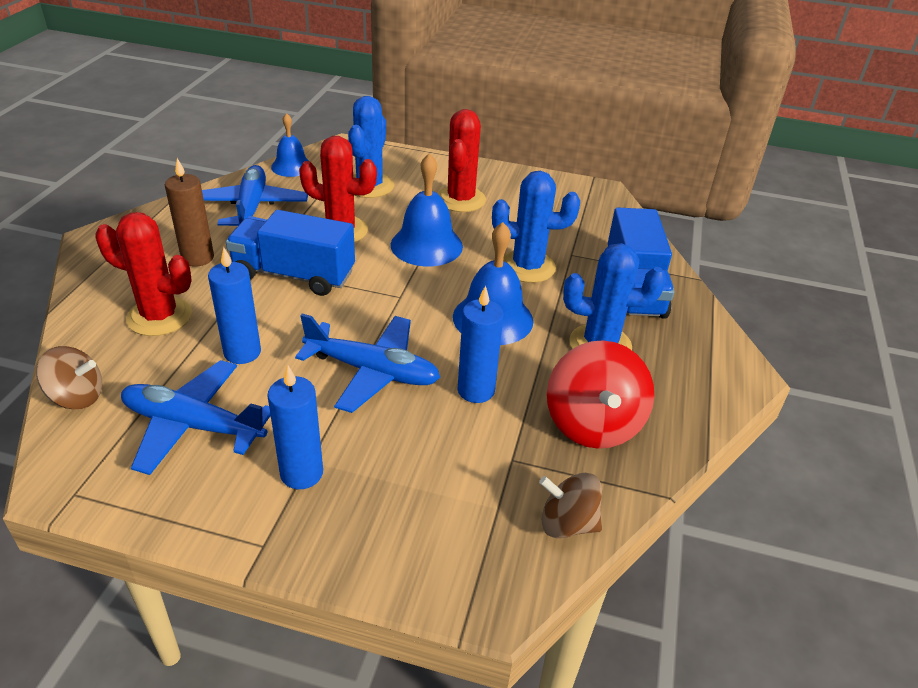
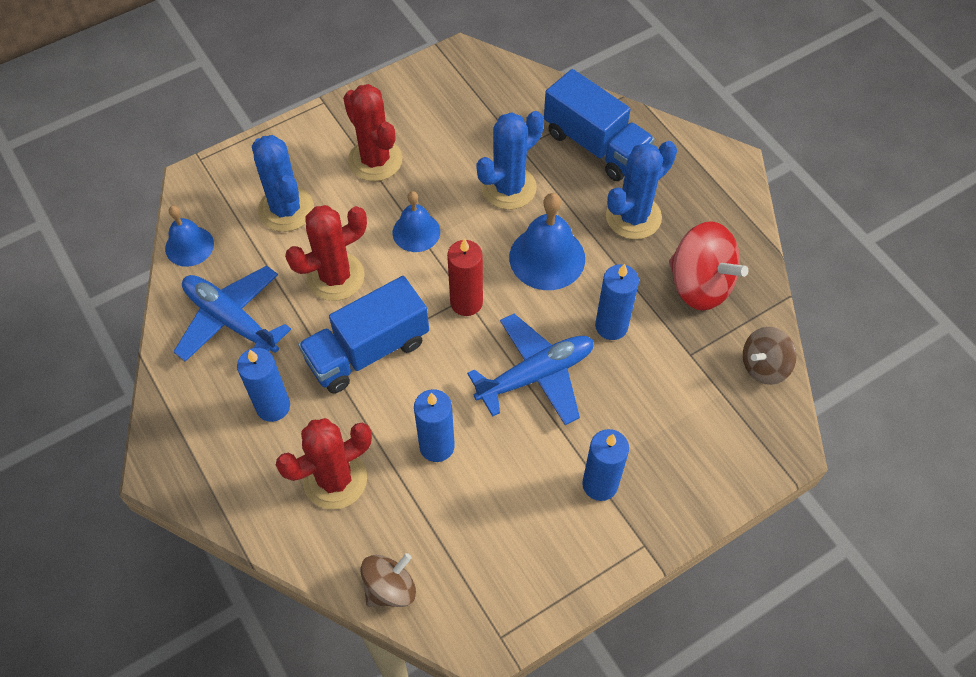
camera: 45 degrees left, 20 degrees up
blue plane [121,360,271,475] -> none
brown candle [165,158,214,267] -> blue candle [237,348,290,422]
blue bell [391,153,463,267] -> blue bell [393,191,440,252], size x0.64
none -> red candle [447,238,483,316]

